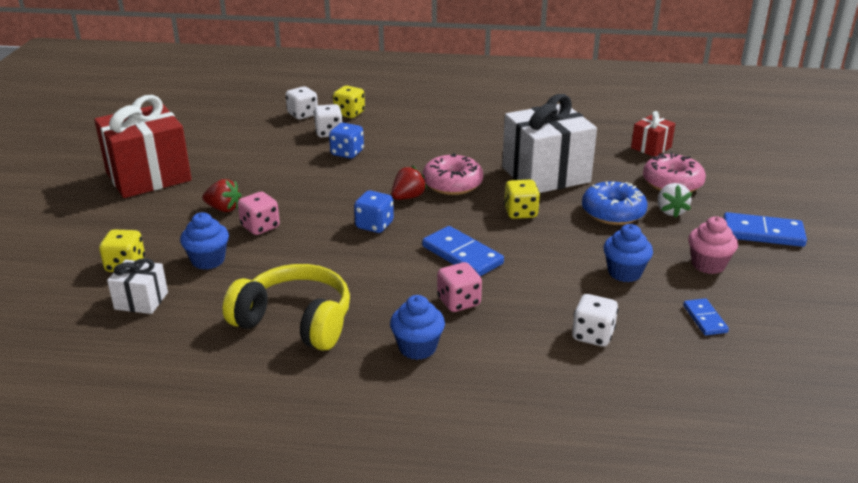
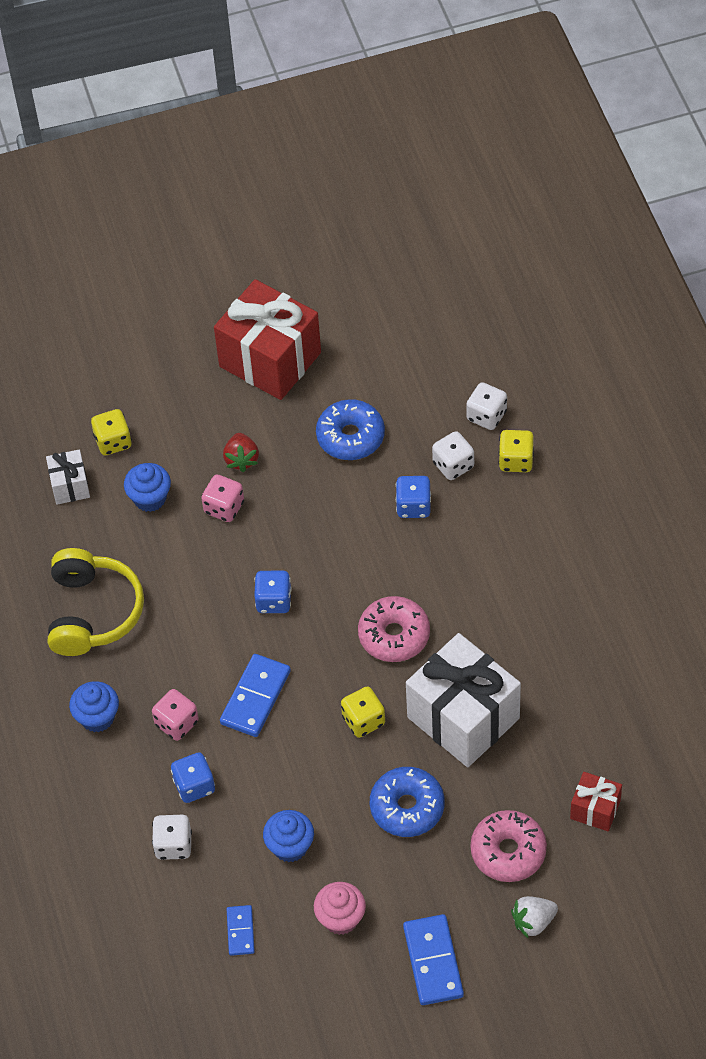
camera: 70 degrees right, 25 degrees up
red strawberry [391,166,427,200] -> none
white strawberry [658,183,692,218] -> white strawberry moved to [511,896,558,938]
blue domino [683,298,729,335] -> blue domino turned 60 degrees counterclockwise [227,905,255,956]
none -> blue dice [171,752,215,803]
none -> blue donut [316,399,385,460]

